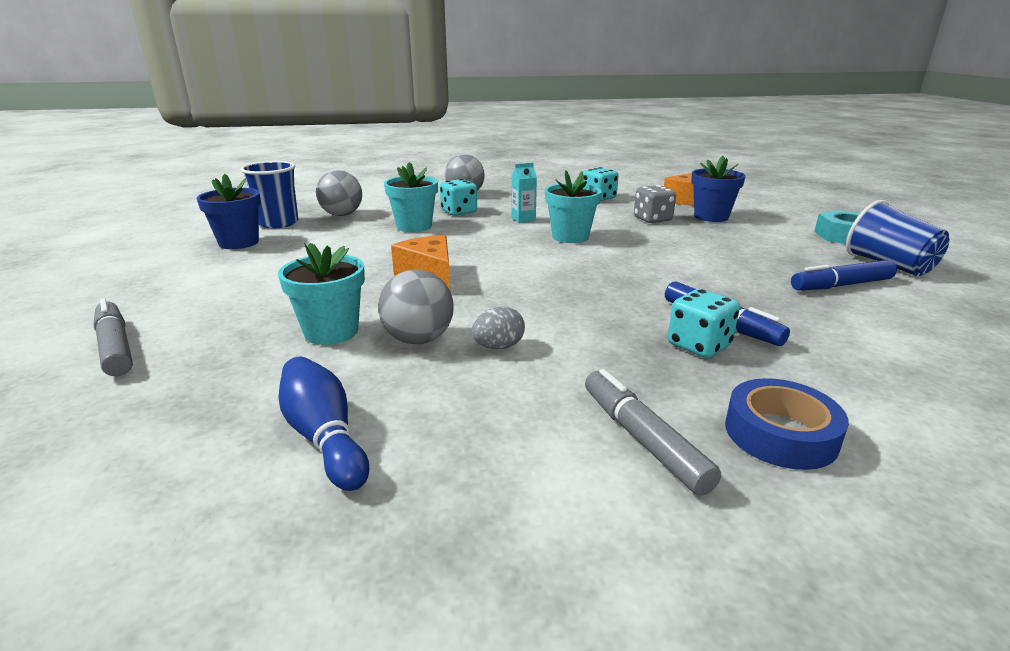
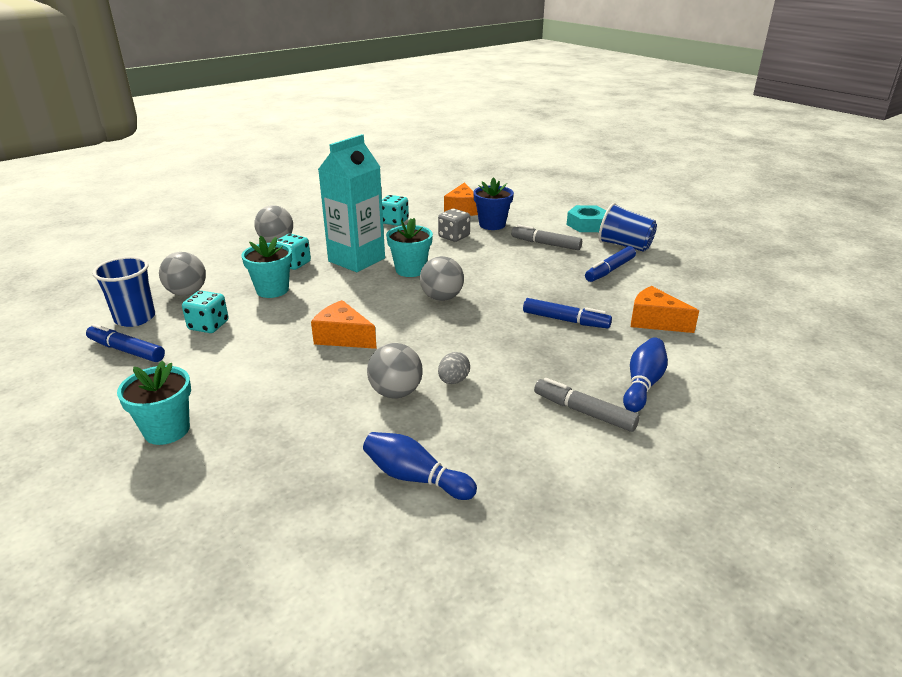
camera: 30 degrees left, 5 degrees up
grey marker [93,299,133,377] -> grey marker moved to [511,225,582,250]
blue flower pot [196,174,261,249] -> blue marker [86,324,165,362]
turquoise flower pot [278,243,365,345] -> turquoise flower pot moved to [117,361,191,445]
turquoise carton [511,163,537,223] -> turquoise carton [318,134,385,272], size x2.49
turquoise dice [668,289,740,358] -> turquoise dice moved to [182,291,228,333]
blue tape [725,378,849,470] -> blue bowling pin [623,338,668,412]
none -> grey ball [420,256,464,301]
none -> orange cheese [631,286,699,333]

